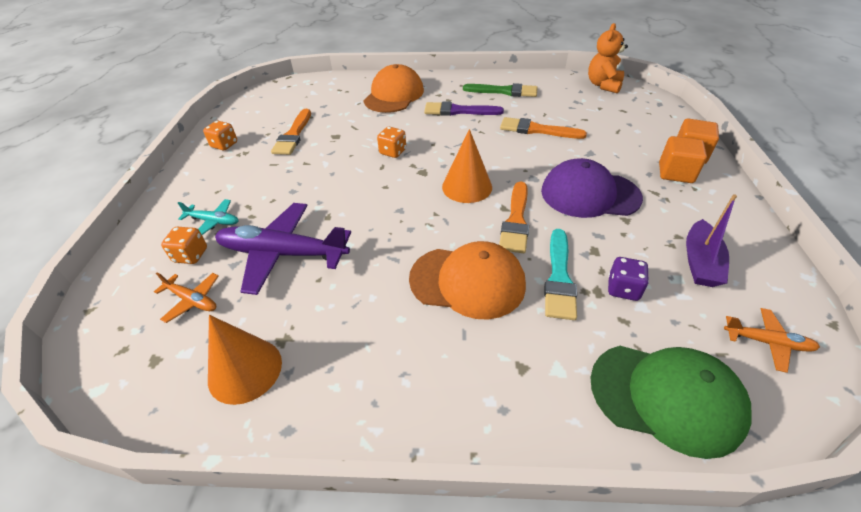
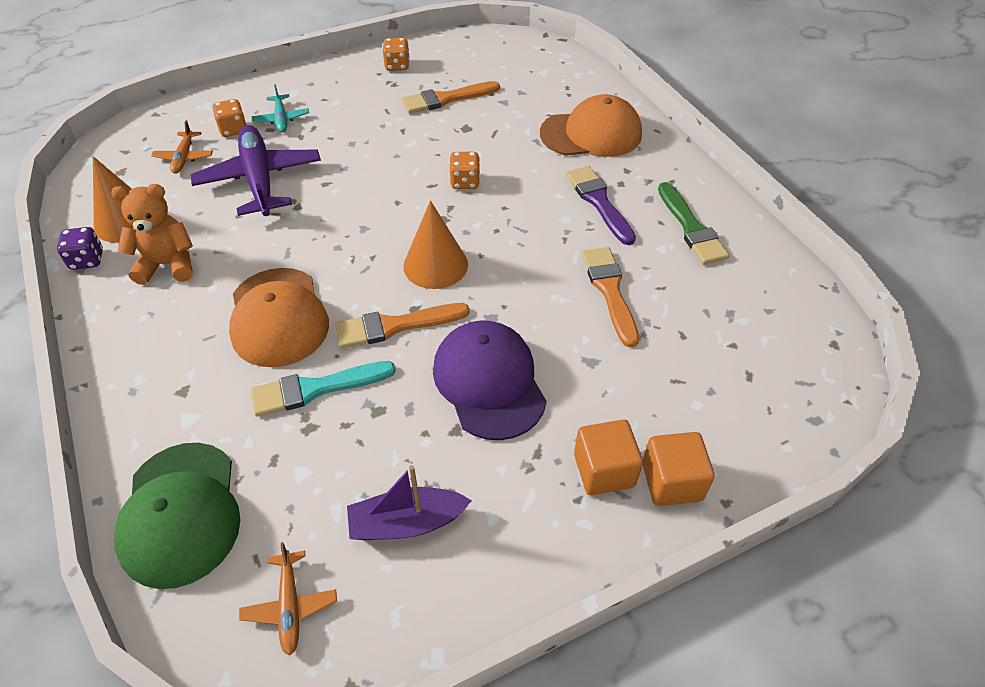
camera: 60 degrees right, 5 degrees up
orange teddy bear [588,23,628,93] -> orange teddy bear moved to [111,184,193,285]
purple dice [608,257,649,301] -> purple dice moved to [57,227,103,270]

